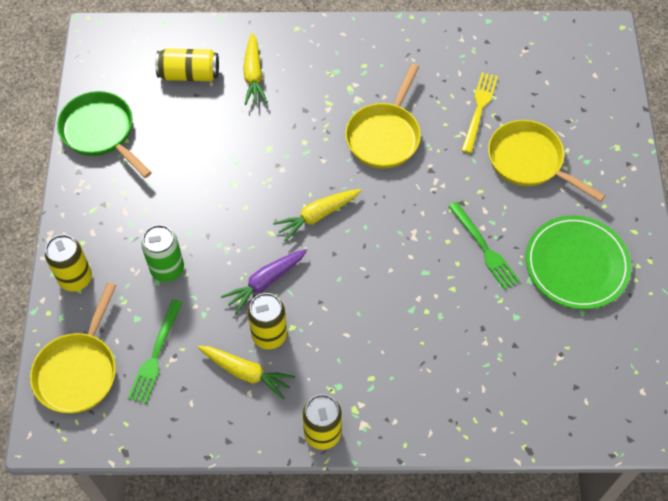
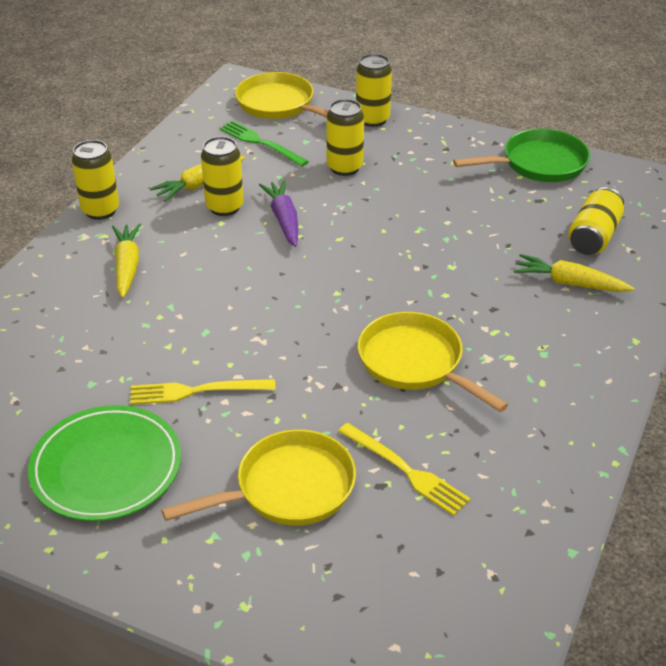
camera: 115 degrees right, 20 degrees down
green can [141,225,184,282] -> yellow can [326,99,364,176]
yellow carrot [273,189,361,242] -> yellow carrot moved to [112,223,141,298]
green fork [448,202,520,290] -> yellow fork [130,379,276,405]

